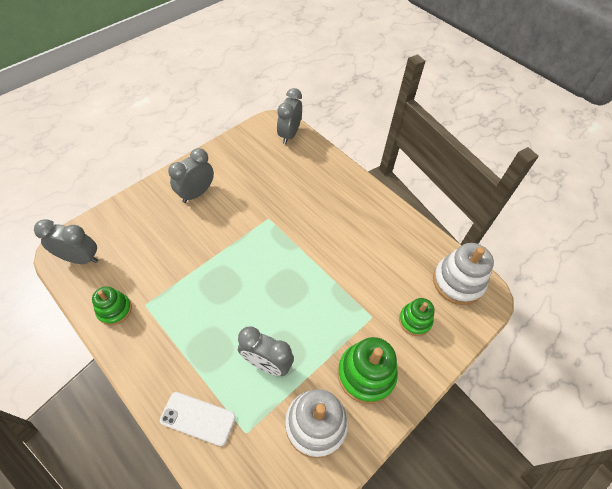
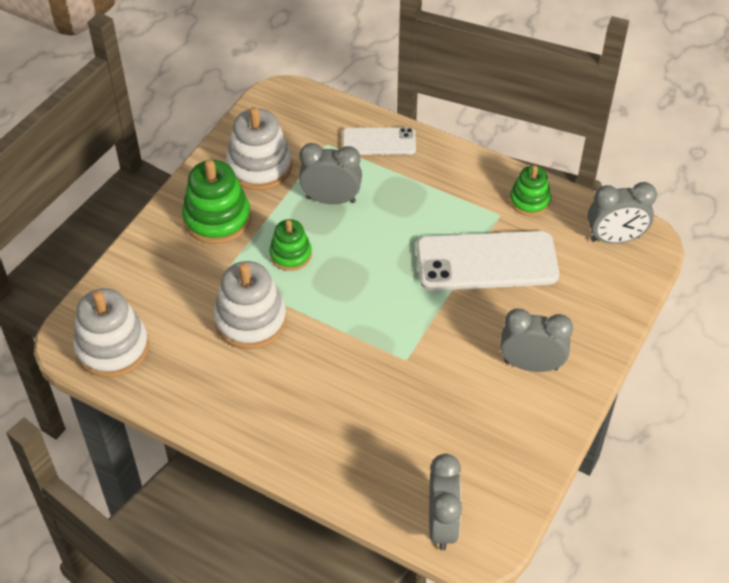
camera: 165 degrees right, 5 degrees down
grey clock [168,148,214,203] -> grey clock turned 105 degrees counterclockwise [500,309,573,372]
green stacking toy [399,298,435,336] -> green stacking toy moved to [269,219,312,271]
none -> white stacking toy [214,261,286,349]
none -> white phone [416,231,559,291]

